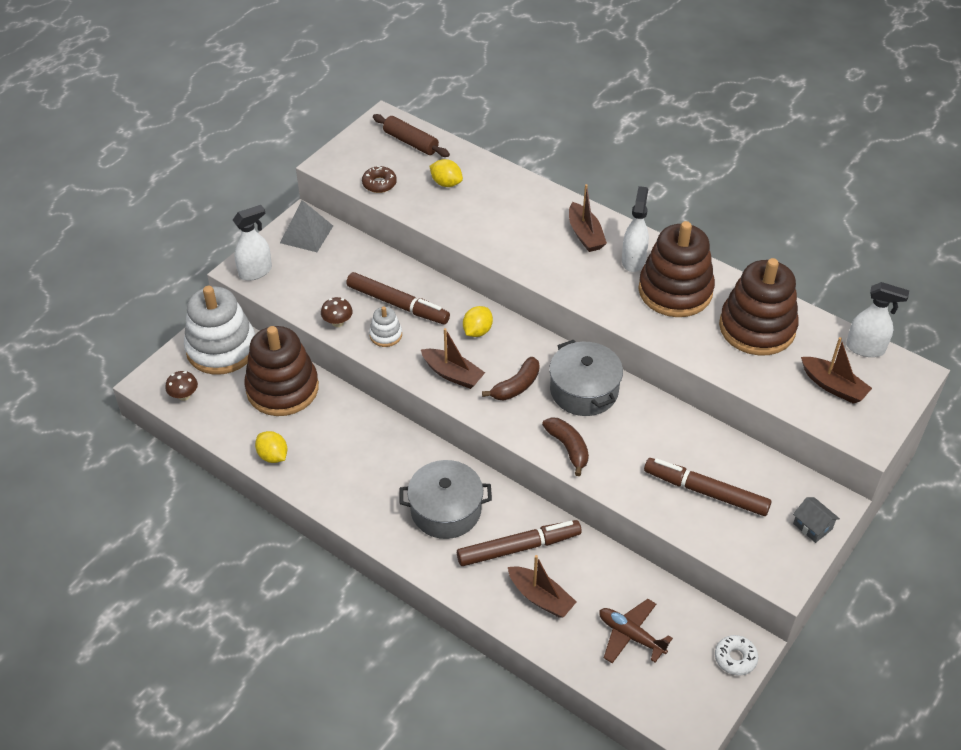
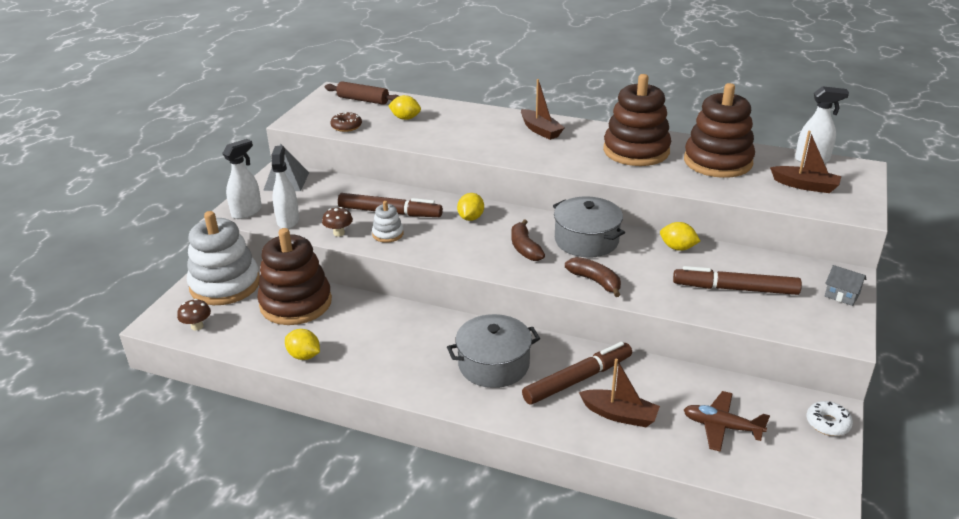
camera: 15 degrees left, 15 degrees down
brown boat [421,328,485,389] -> none
brown banana [482,357,540,401] -> brown banana turned 135 degrees clockwise [511,219,545,261]
white spray bottle [622,186,649,272] -> white spray bottle moved to [272,146,299,229]
none -> yellow lemon [660,222,700,251]

